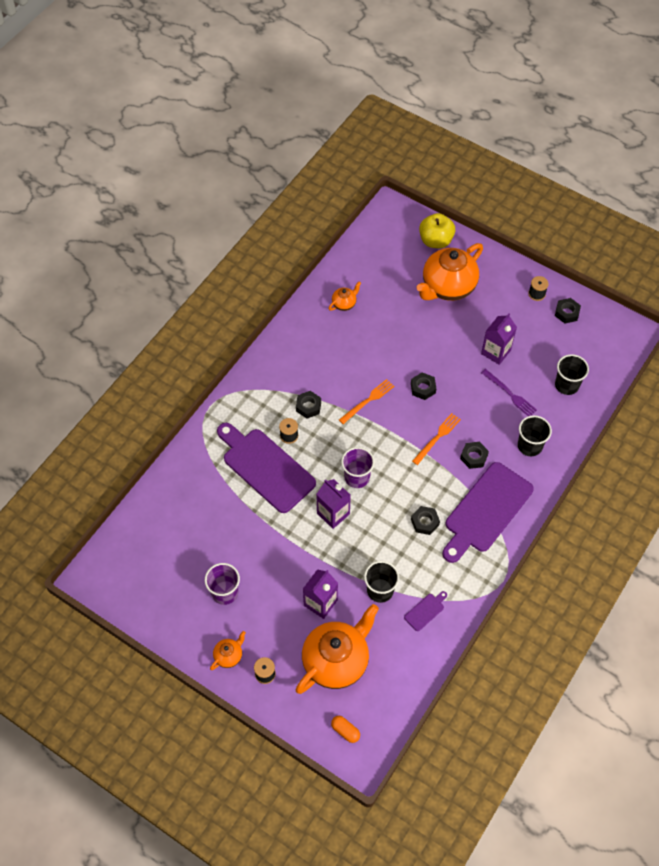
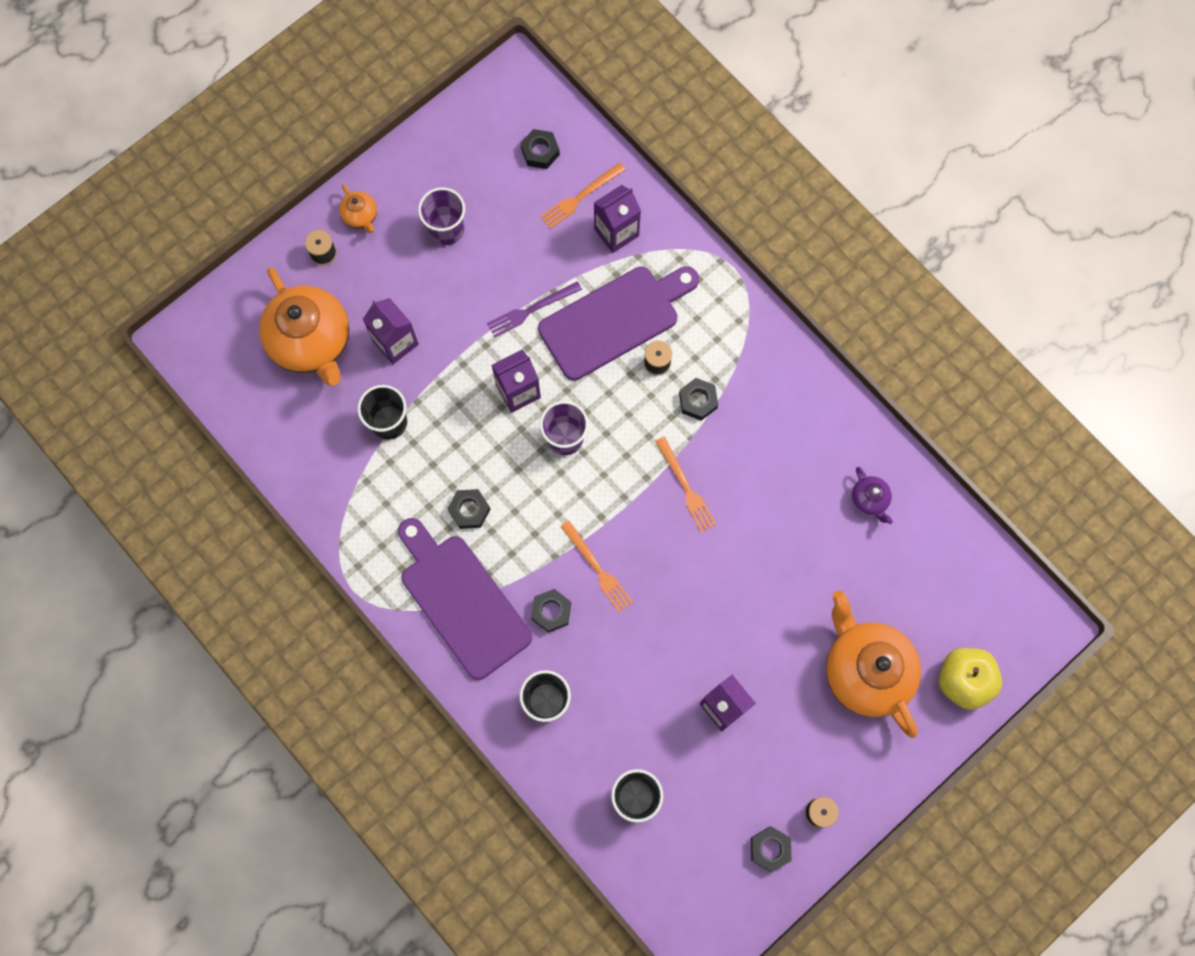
camera: 105 degrees right, 15 degrees up
orange teapot [329,281,361,311] -> purple teapot [852,467,893,524]
orange capsule [331,716,360,743] -> none
purple cutting board [404,591,447,631] -> none
black nut [411,372,436,400] -> black nut moved to [520,129,560,169]
purple fork [481,369,537,416] -> purple fork moved to [487,281,582,338]
none -> orange fork [540,163,626,229]
none -> purple carton [594,185,641,253]

